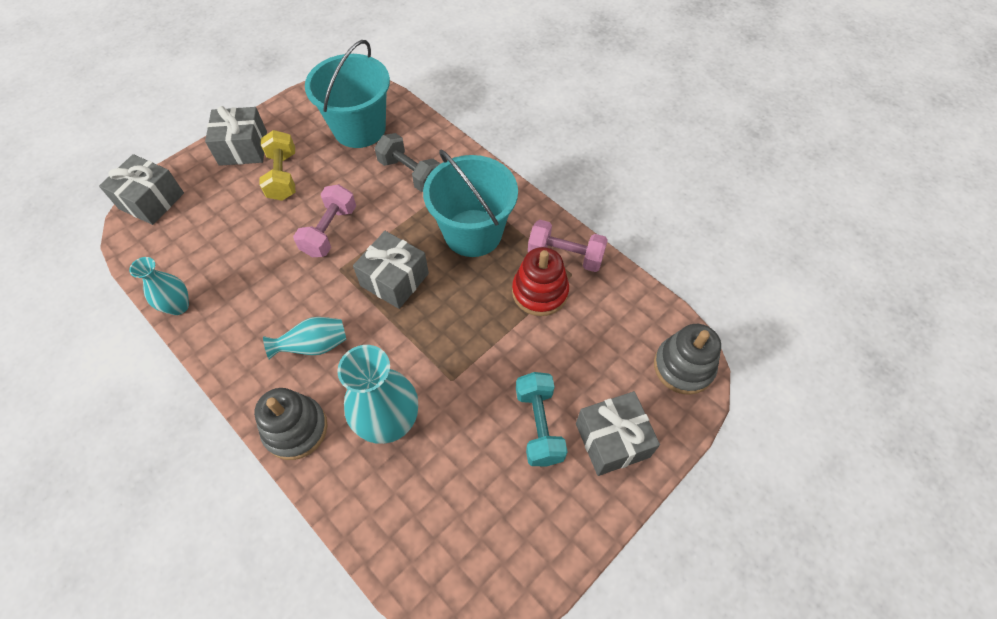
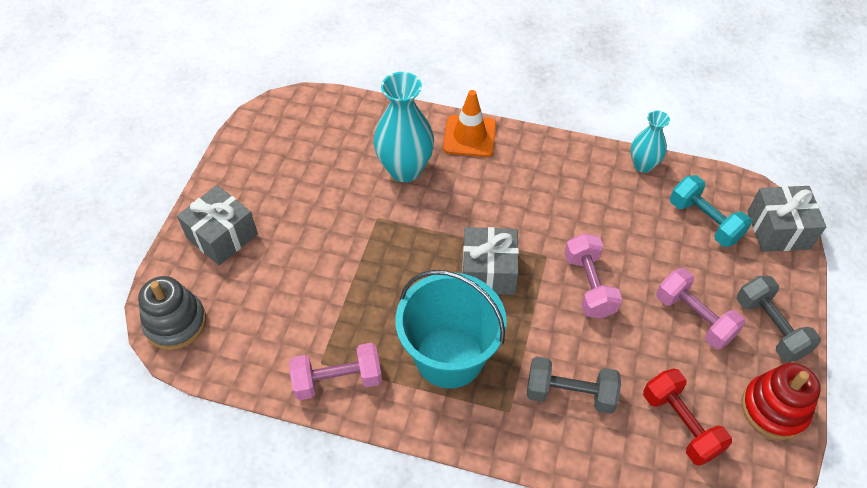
camera: 150 degrees right, 5 degrees down
grey gift [205,106,267,166] -> grey dumbbell [737,276,821,362]
grey stacking toy [254,388,328,460] -> orange traffic cone [443,90,496,157]
yellow dumbbell [259,130,295,201] -> pink dumbbell [656,268,745,349]
turquoise vase [263,317,346,359] -> none
turquoise bucket [305,40,390,148] -> red dumbbell [643,368,732,466]
red stacking toy [512,247,569,316] -> red stacking toy moved to [741,363,821,440]
turquoise dumbbell [516,372,568,466] -> turquoise dumbbell moved to [670,175,752,247]

